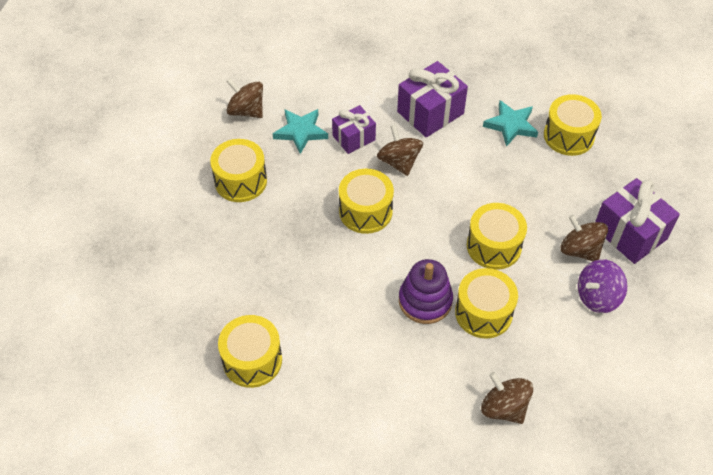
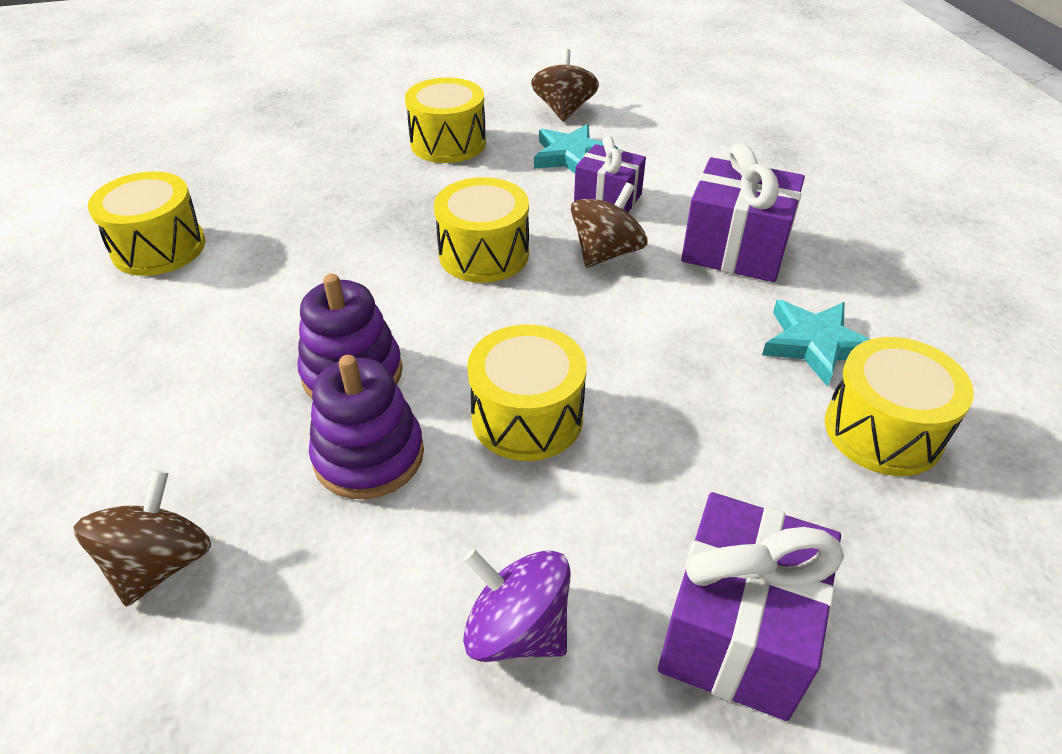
camera: 60 degrees right, 10 degrees down
yellow drum [455,268,518,339] -> purple stacking toy [309,355,424,499]
brown spinning top [560,214,608,261] -> none

